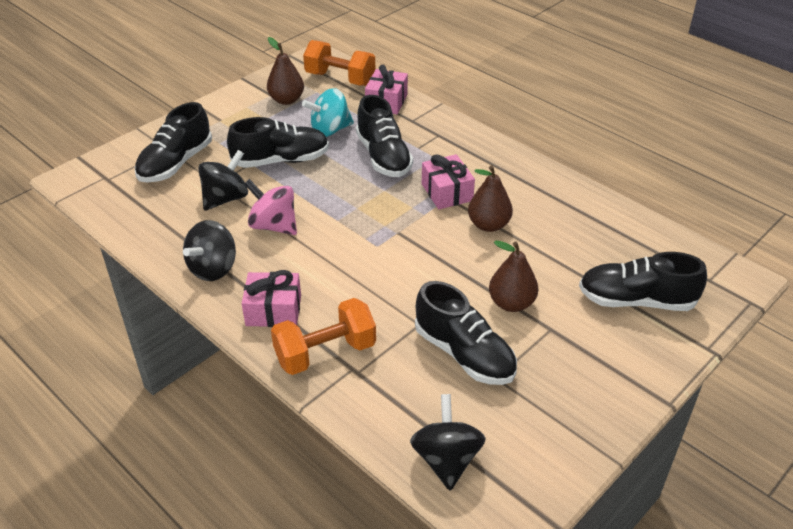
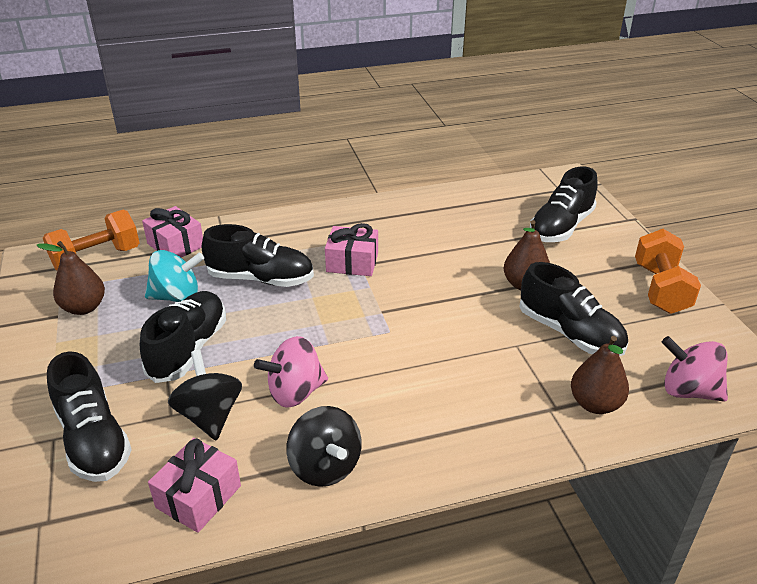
camera: 60 degrees left, 5 degrees down
pink gift [242,270,301,327] -> pink gift moved to [148,438,241,533]
orange dumbbell [271,298,376,375] -> orange dumbbell moved to [635,229,701,314]
turquoise spinning top [302,88,354,137] -> turquoise spinning top turned 105 degrees counterclockwise [145,250,204,302]
black spinning top [410,394,486,490] -> pink spinning top [662,336,728,402]
black shoe [415,281,517,385] -> black shoe turned 60 degrees clockwise [519,262,628,356]
brown pear [468,165,513,232] -> brown pear moved to [571,336,629,414]

